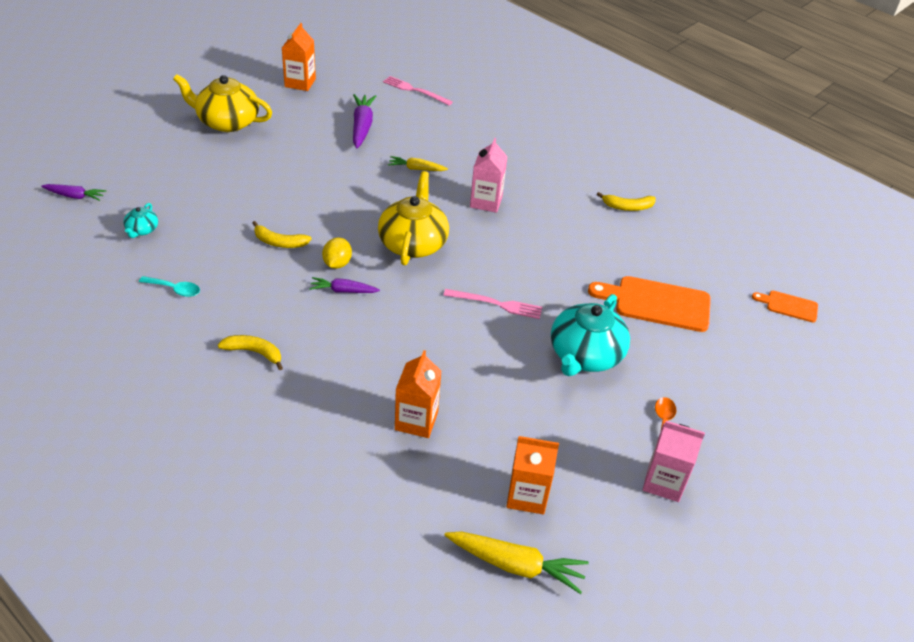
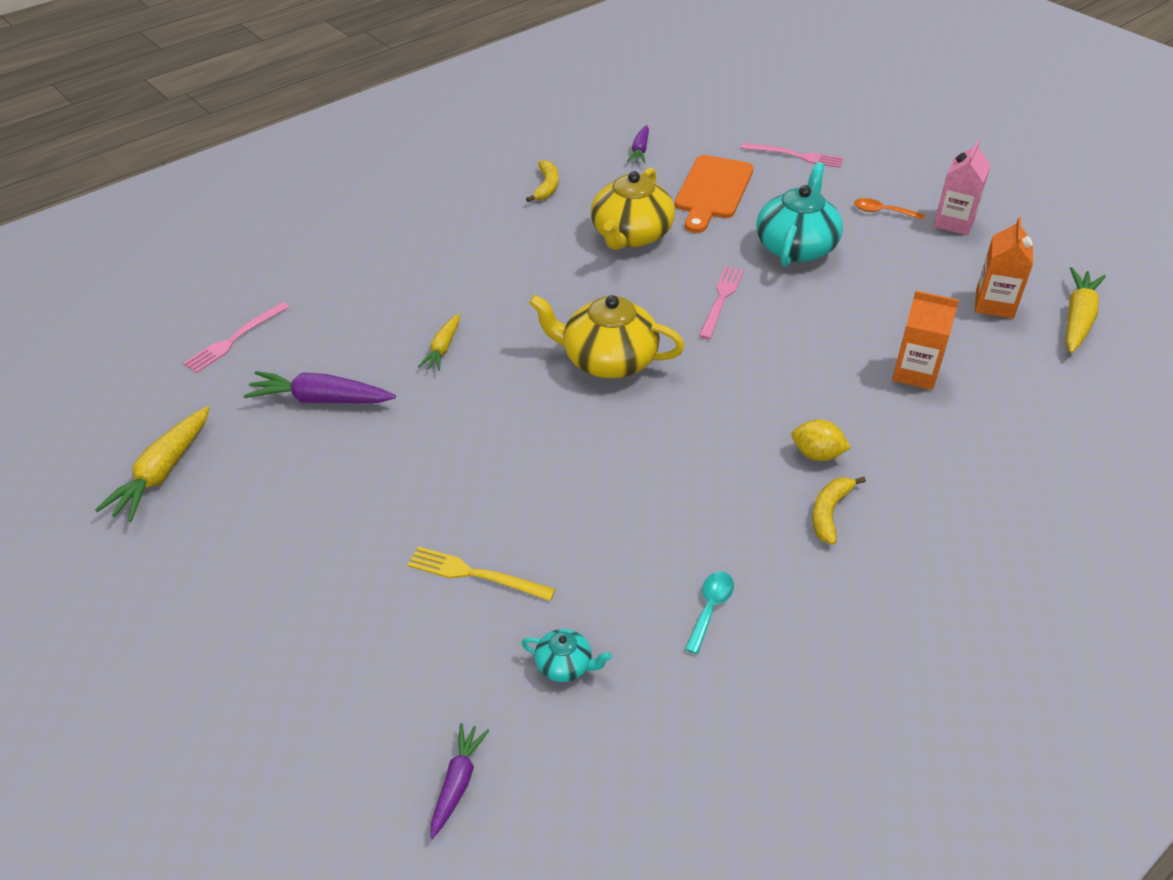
camera: 80 degrees left, 0 degrees up
yellow teapot [173,74,272,132] -> yellow teapot moved to [591,168,675,250]
yellow banana [253,221,311,248] -> none
orange carton [282,23,316,91] -> yellow carrot [95,406,210,522]
purple carrot [309,277,380,293] -> purple carrot moved to [627,125,649,163]
yellow lemon [322,237,352,269] -> yellow lemon moved to [791,419,851,461]
pink carton [470,138,508,213] -> none
turquoise teapot [551,294,630,376] -> turquoise teapot turned 105 degrees counterclockwise [756,162,843,267]
orange cutting board [752,291,818,322] -> none
none -> yellow fork [408,546,555,601]
none -> pink fork [741,143,843,168]

